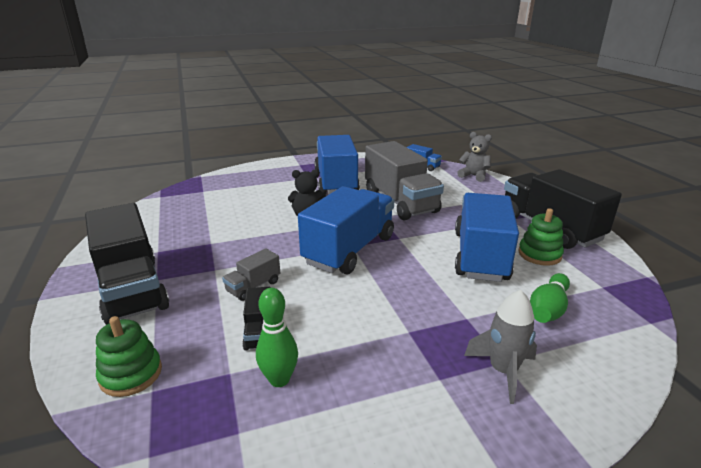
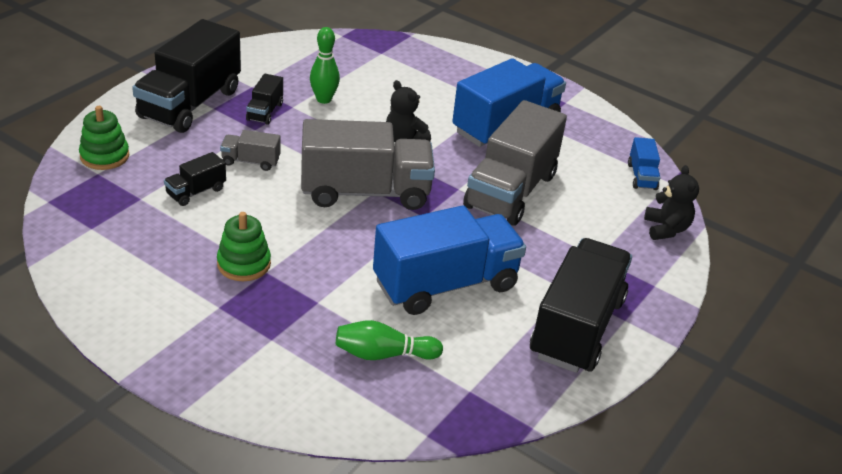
camera: 50 degrees right, 10 degrees up
green bowling pin [256,288,298,387] -> green bowling pin moved to [310,27,340,104]
blue truck [298,186,394,274] -> grey truck [301,119,435,210]
grey teddy bear [457,132,492,182] -> black teddy bear [644,165,699,240]
grey rocket [464,290,537,404] -> none
green stacking toy [518,208,564,266] -> green stacking toy moved to [217,212,271,281]
none -> black truck [246,74,283,125]

